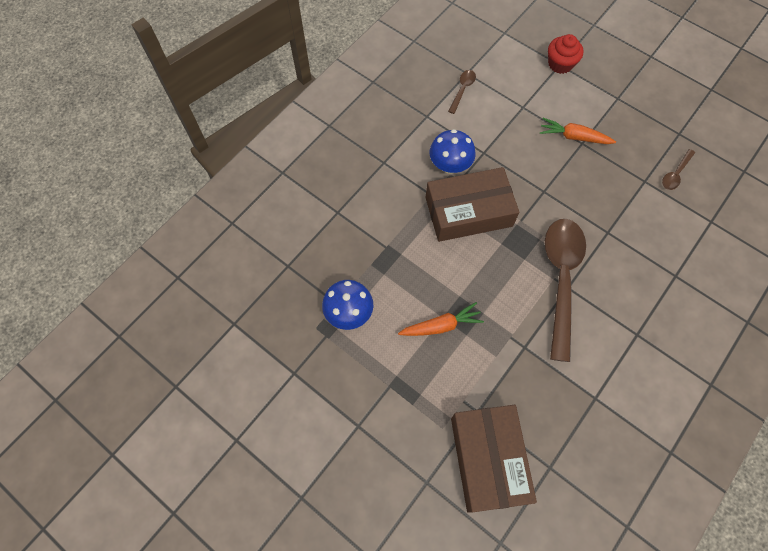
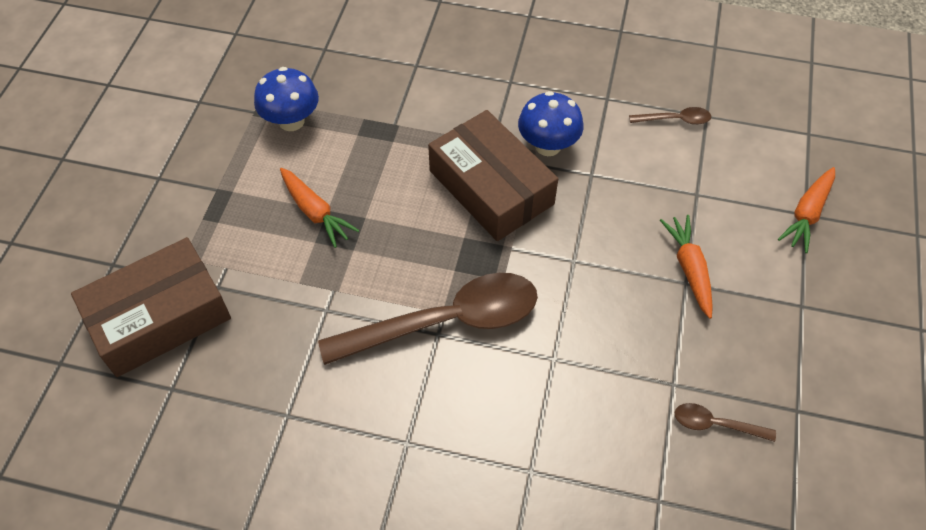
camera: 65 degrees right, 10 degrees down
red cupcake [548,34,583,74] -> orange carrot [778,167,835,253]

